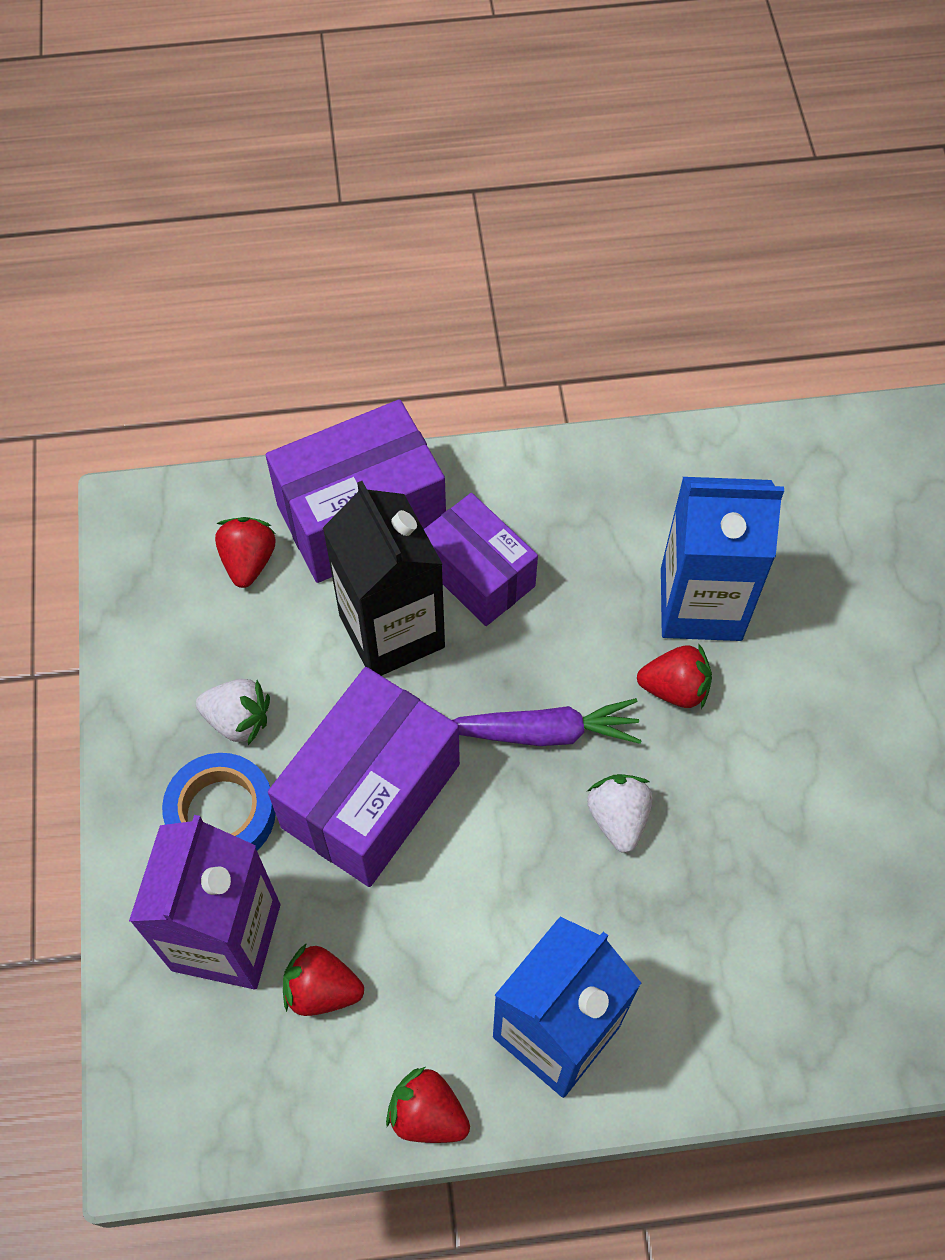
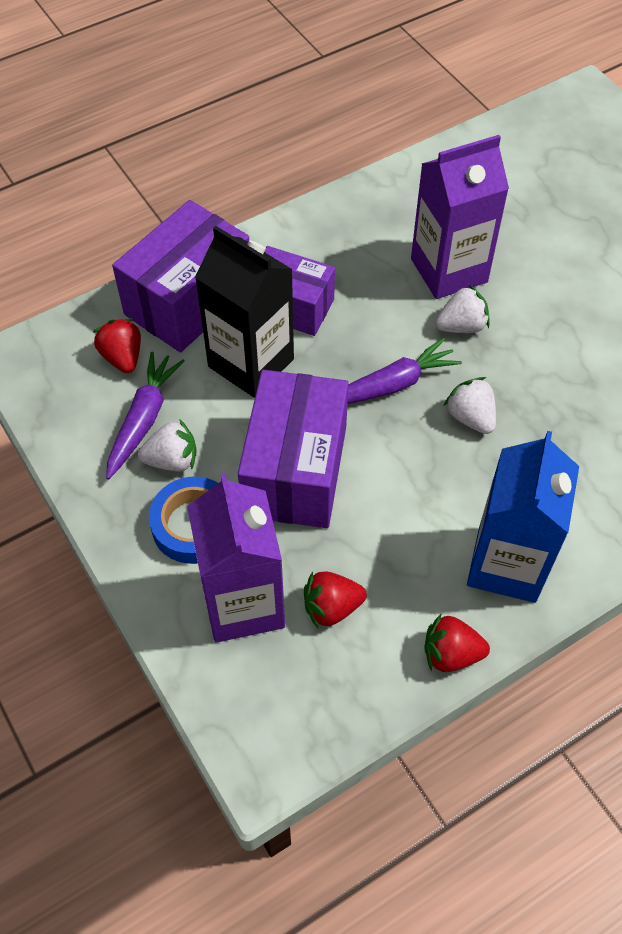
camera: 25 degrees left, 5 degrees down
red strawberry [637,643,712,709] -> white strawberry [435,285,490,333]
blue carton [661,477,784,641] -> purple carton [411,135,509,299]
none -> purple carrot [106,351,185,479]

